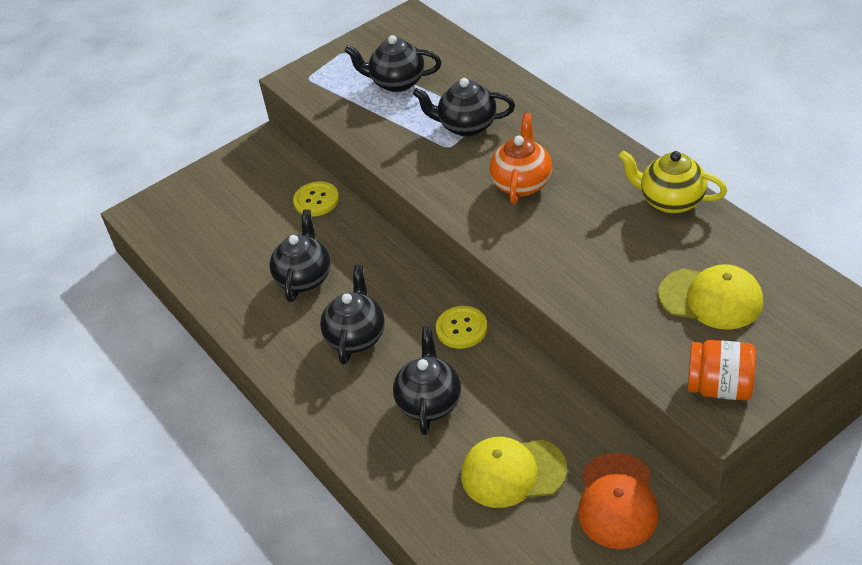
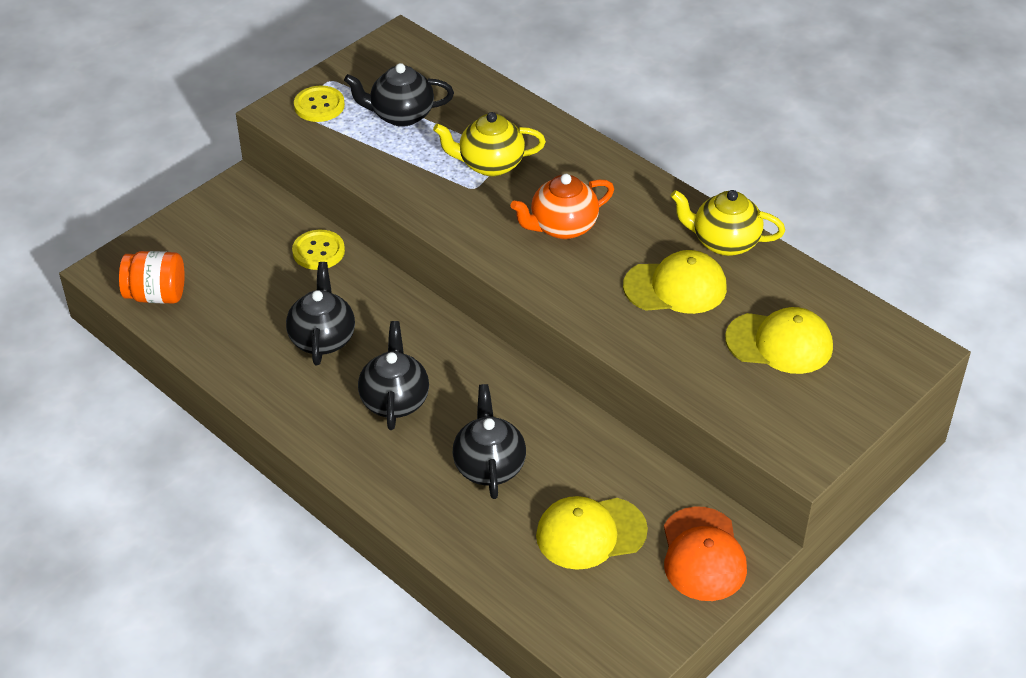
camera: 15 degrees left, 0 degrees up
black teapot [413,78,515,137] -> yellow teapot [433,112,546,176]
yellow button [436,306,487,349] -> yellow button moved to [294,86,345,122]
orange teapot [490,113,552,204] -> orange teapot turned 120 degrees counterclockwise [511,174,614,239]
orange jar [688,340,756,401] -> orange jar moved to [119,251,185,304]
none -> yellow cap [623,250,727,314]

